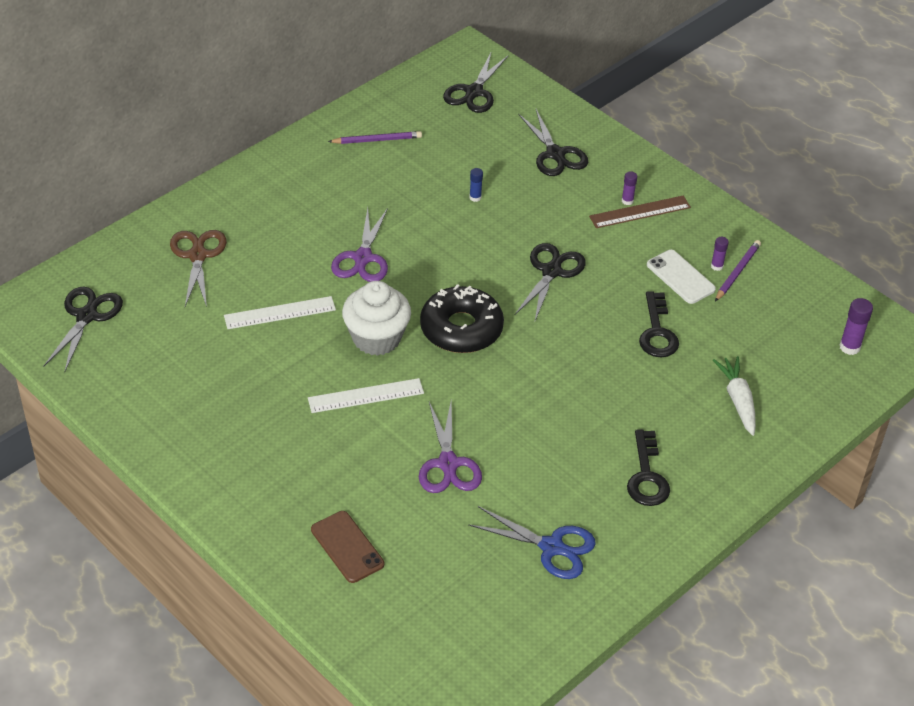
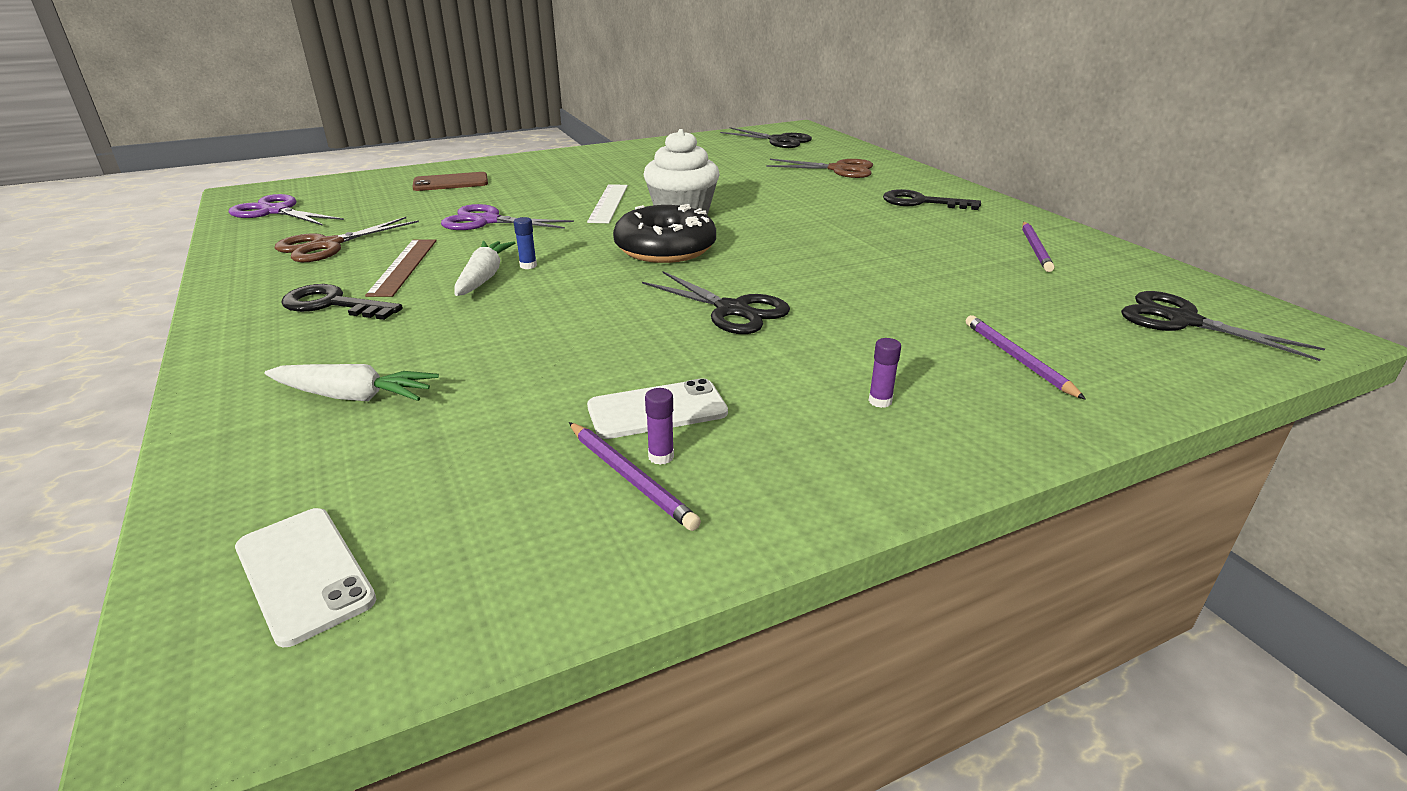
camera: 110 degrees right, 15 degrees down
white ruler [224,296,336,329] -> none
purple scissors [331,208,388,282] -> purple scissors moved to [229,194,344,226]
blue scissors [468,506,596,579] -> brown scissors [275,217,419,262]
blue glue stick [469,168,483,202] -> blue glue stick moved to [514,217,537,269]
black scissors [518,109,588,176] -> purple pencil [966,315,1086,400]
brown ruler [589,196,691,228] -> brown ruler moved to [365,239,437,297]
black key [639,291,679,357] -> black key moved to [883,189,981,210]
purple glue stick [839,298,873,355] -> white phone [235,508,376,647]
none -> white carrot [454,241,515,296]

